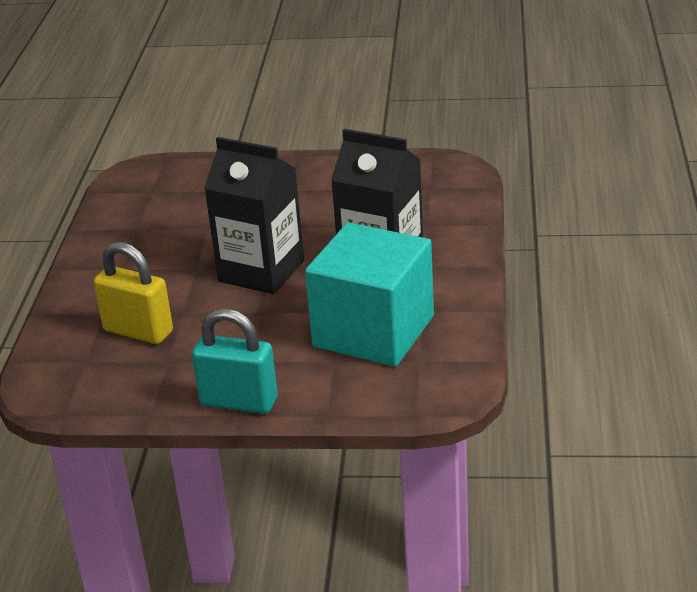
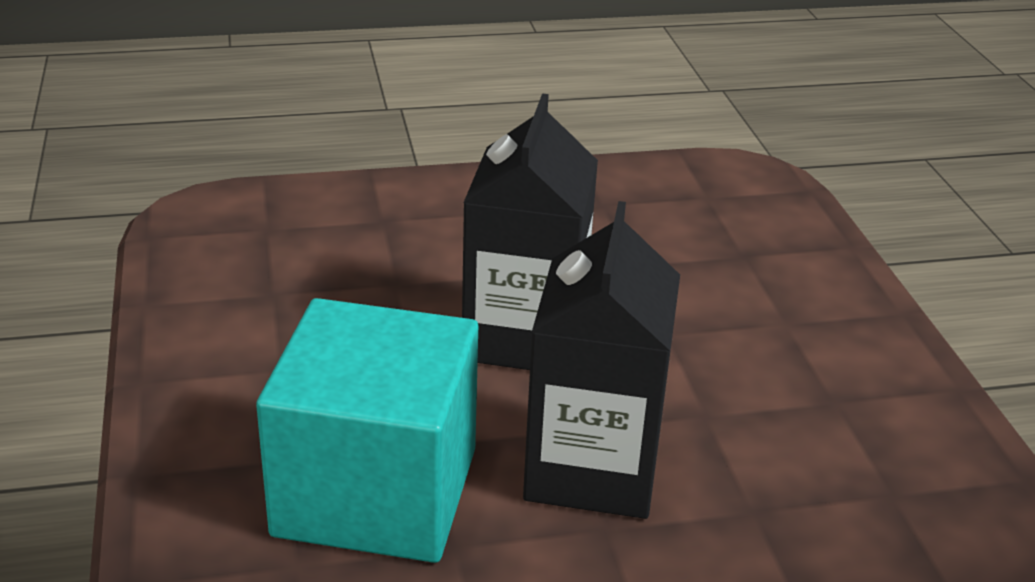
camera: 70 degrees right, 0 degrees up
yellow padlock [93,242,173,344] -> none
turquoise padlock [192,308,278,414] -> none

